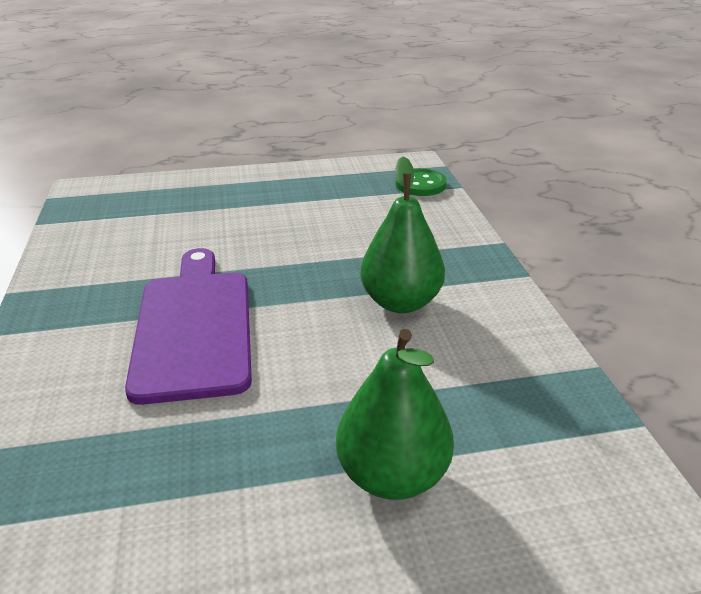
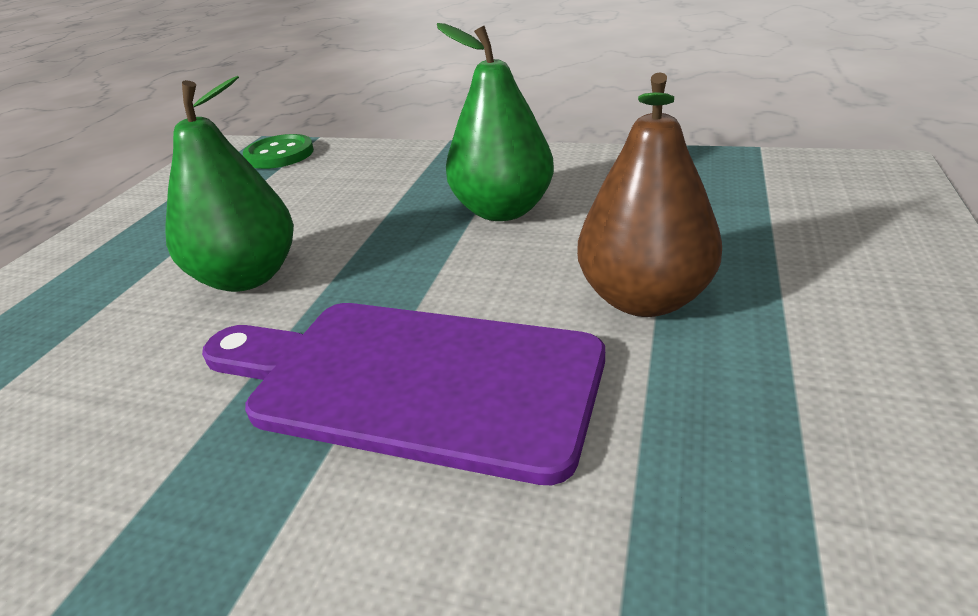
camera: 60 degrees left, 0 degrees up
green pear [336,329,454,500] -> green pear moved to [165,76,294,292]
none -> brown pear [577,72,722,317]

